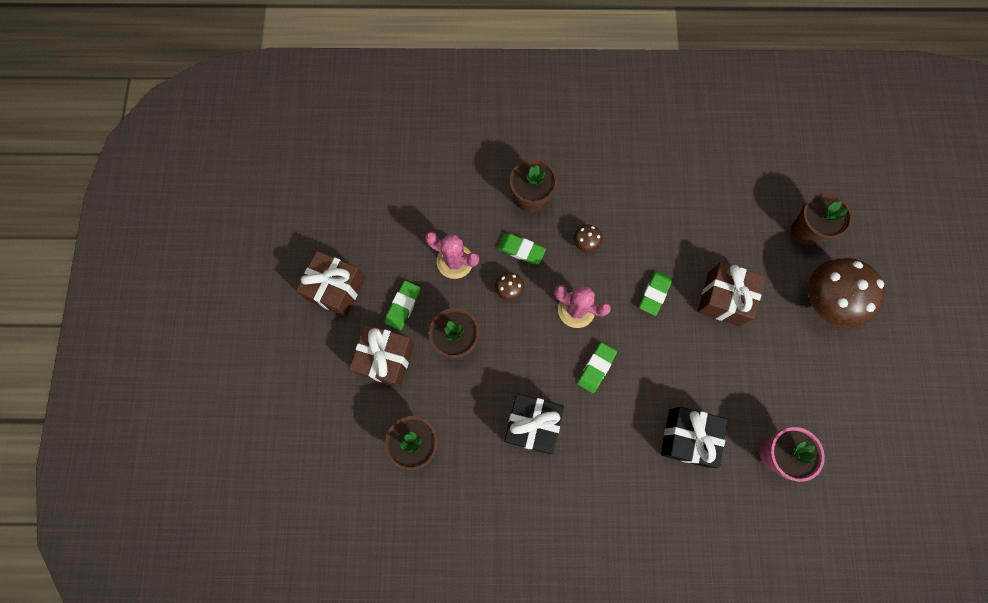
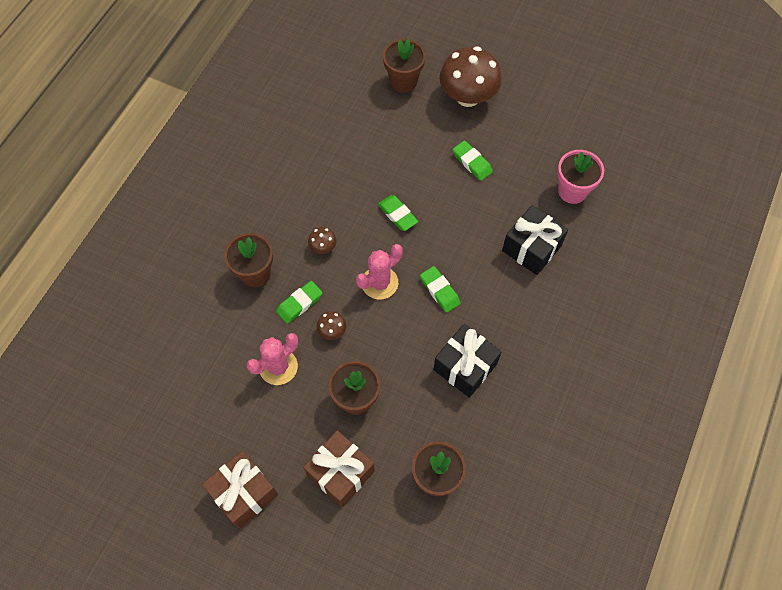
camera: 65 degrees left, 10 degrees down
green eraser [385,281,421,330] -> green eraser moved to [453,140,493,181]
brown gift [697,262,765,326] -> none

